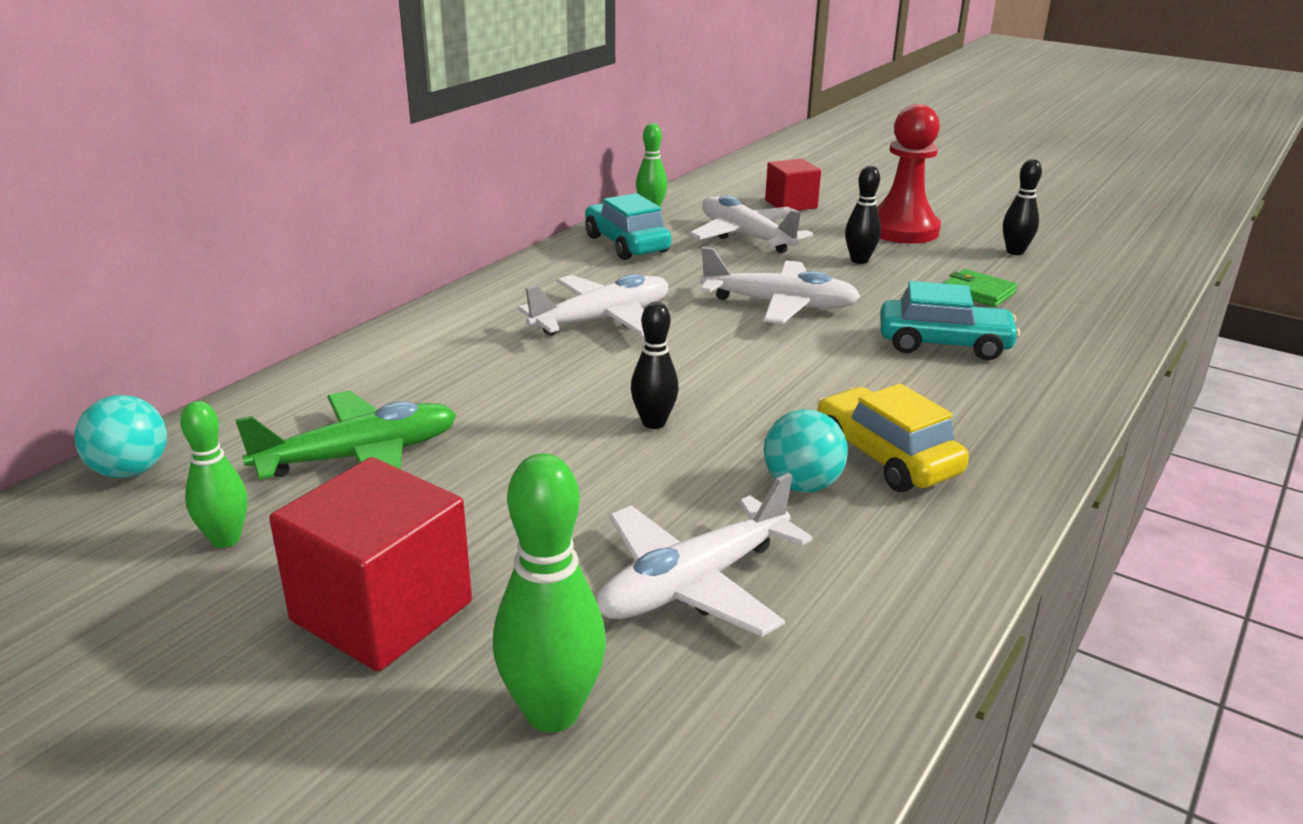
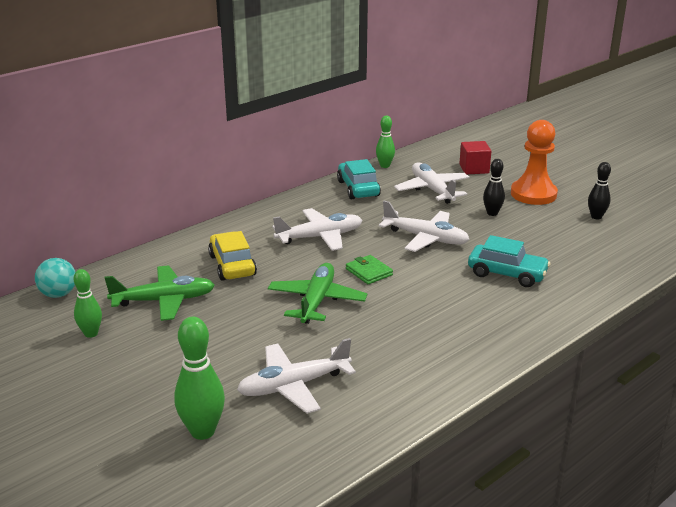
camera: 15 degrees right, 0 degrees up
red cube [269,457,472,671] -> none
black bowling pin [631,302,679,429] -> green plane [268,263,367,324]
turquoise ball [763,409,848,493] -> none
yellow car [817,384,969,492] -> yellow car moved to [208,231,257,281]
red pawn [877,104,941,244] -> orange pawn [511,120,558,205]
green wallet [943,269,1018,307] -> green wallet moved to [346,255,393,284]

